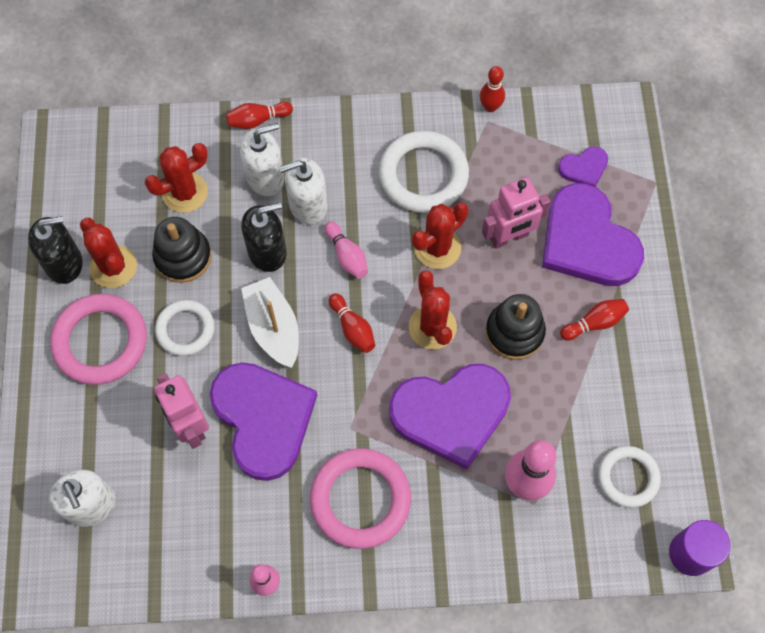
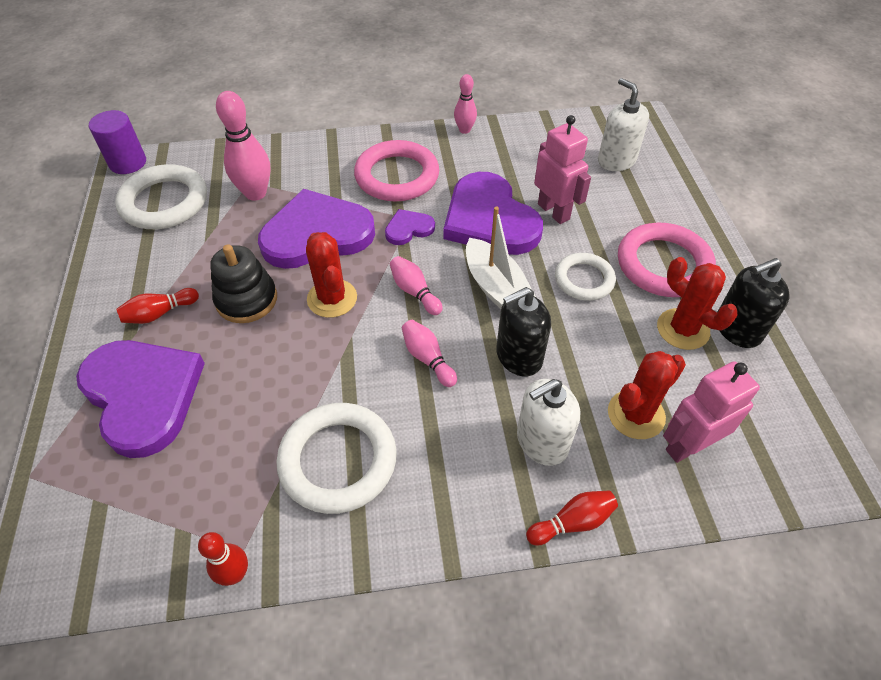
camera: 175 degrees right, 15 degrees down
black stacking toy [152,217,212,283] -> none
white soap dispenser [279,158,327,225] -> none
red bowling pin [329,293,375,353] -> pink bowling pin [390,256,443,315]
red cactus [412,202,468,269] -> none
pink robot [482,177,551,249] -> pink robot moved to [663,361,760,463]
purple heart [558,146,608,187] -> purple heart moved to [385,209,435,245]
white ring [598,446,661,508] -> white ring [115,164,207,229], size x1.60

